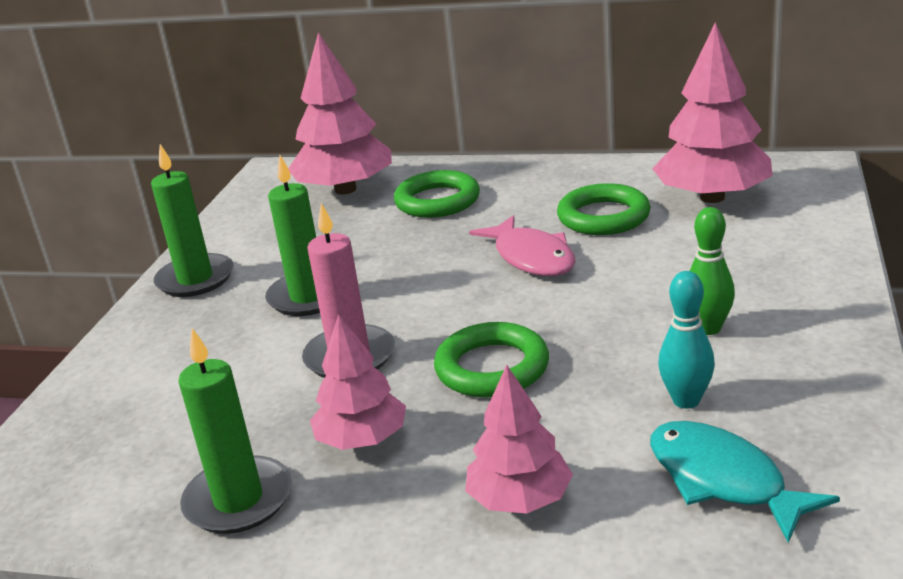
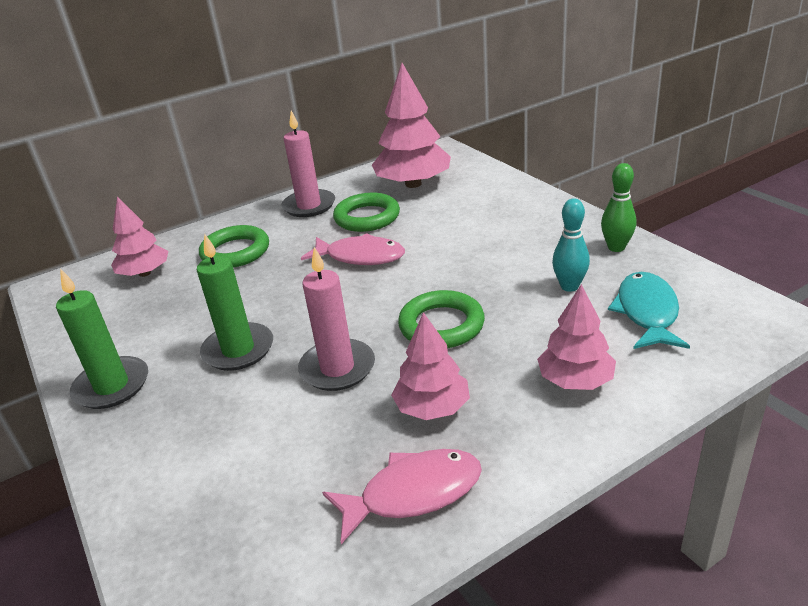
camera: 45 degrees left, 5 degrees up
green candle [178,328,292,534] -> pink fish [322,449,482,544]
pink tree [288,32,392,195] -> pink tree [111,197,168,277], size x0.61
turquoise fish [650,421,840,543] -> turquoise fish turned 90 degrees clockwise [608,272,690,349]
green bowling pin [690,207,735,335] -> green bowling pin moved to [601,163,636,252]
none -> pink candle [281,111,335,217]

